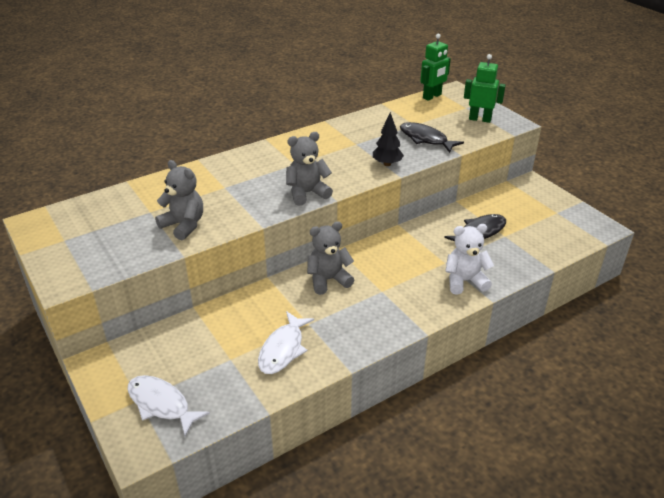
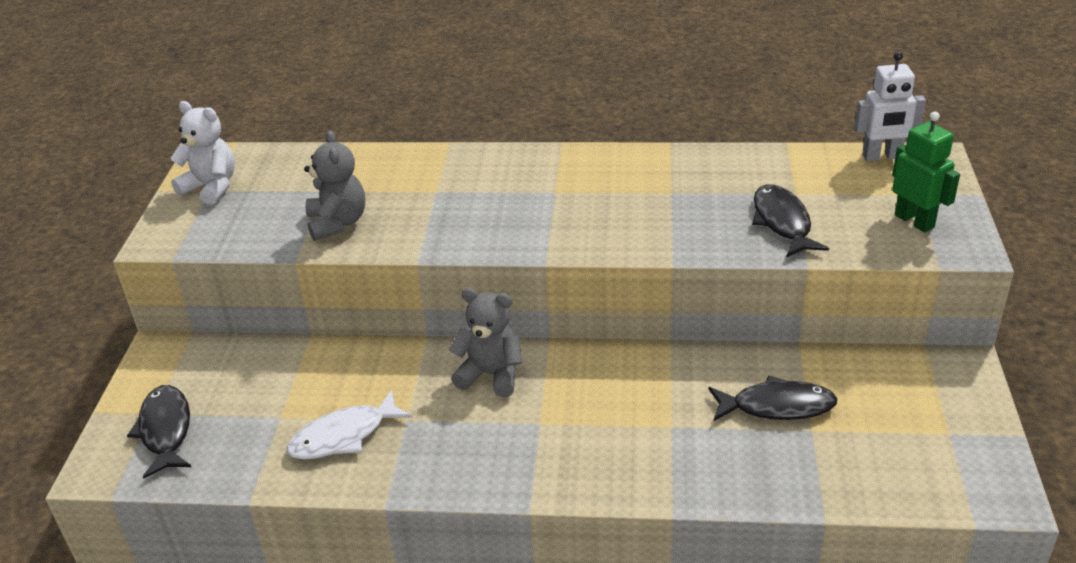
camera: 40 degrees right, 0 degrees up
white fish [127,375,210,436] -> black fish [127,385,191,479]
grey teddy bear [286,132,333,206] -> none
black tree [373,112,404,166] -> none
green robot [420,34,451,101] -> white robot [855,52,926,161]
white teddy bear [445,224,494,295] -> white teddy bear moved to [170,101,235,205]

